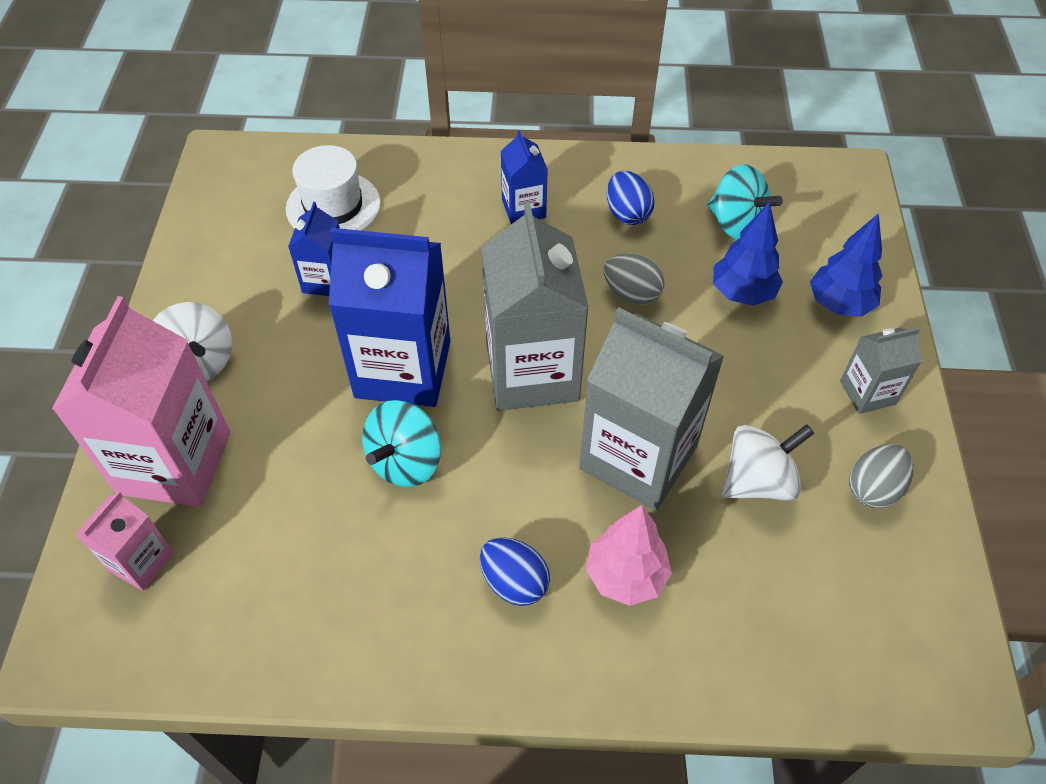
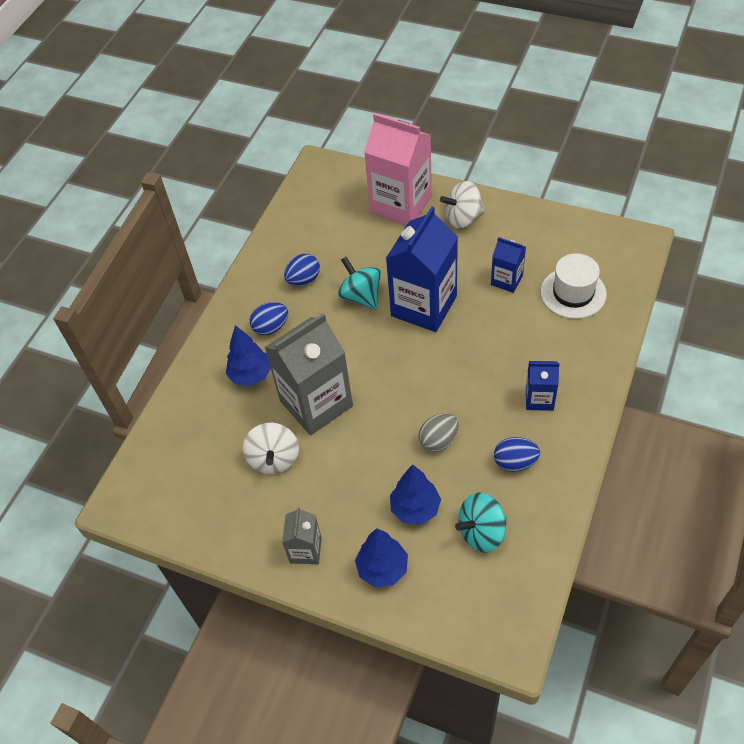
camera: 115 degrees right, 0 degrees up
pink carton [75,491,174,591] -> none
grey carton [481,203,589,411] -> none
pink tree [586,505,672,606] -> blue tree [226,325,271,386]
grey egg [849,444,913,508] -> none
none -> blue egg [284,254,320,286]

